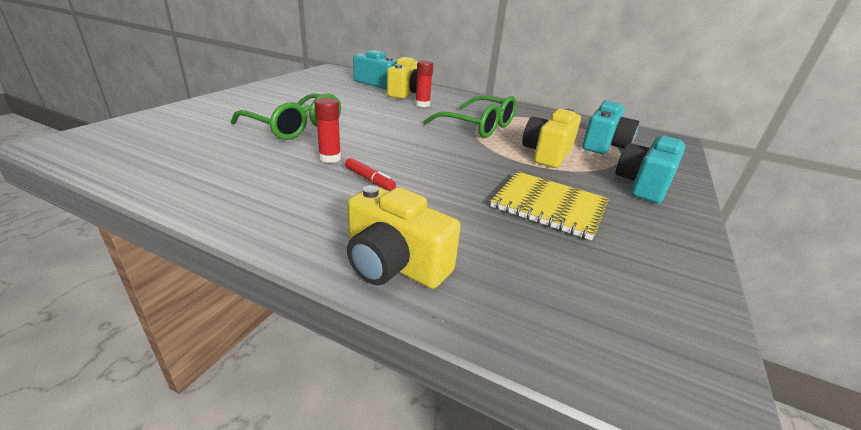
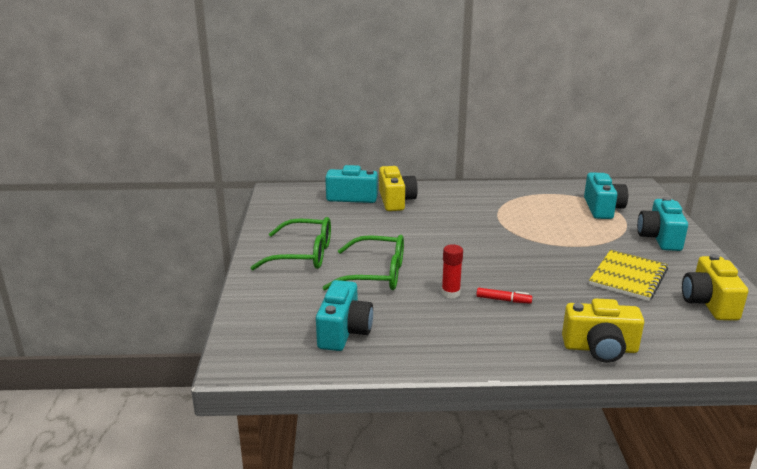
camera: 25 degrees left, 5 degrees down
red glue stick [415,61,433,107] -> none
green glasses [423,96,516,138] -> green glasses moved to [250,217,331,270]
yellow notebook [490,171,609,240] -> yellow notebook turned 60 degrees counterclockwise [589,250,668,301]
yellow camera [522,109,581,168] -> yellow camera moved to [682,254,748,321]
none -> turquoise camera [316,280,373,351]

